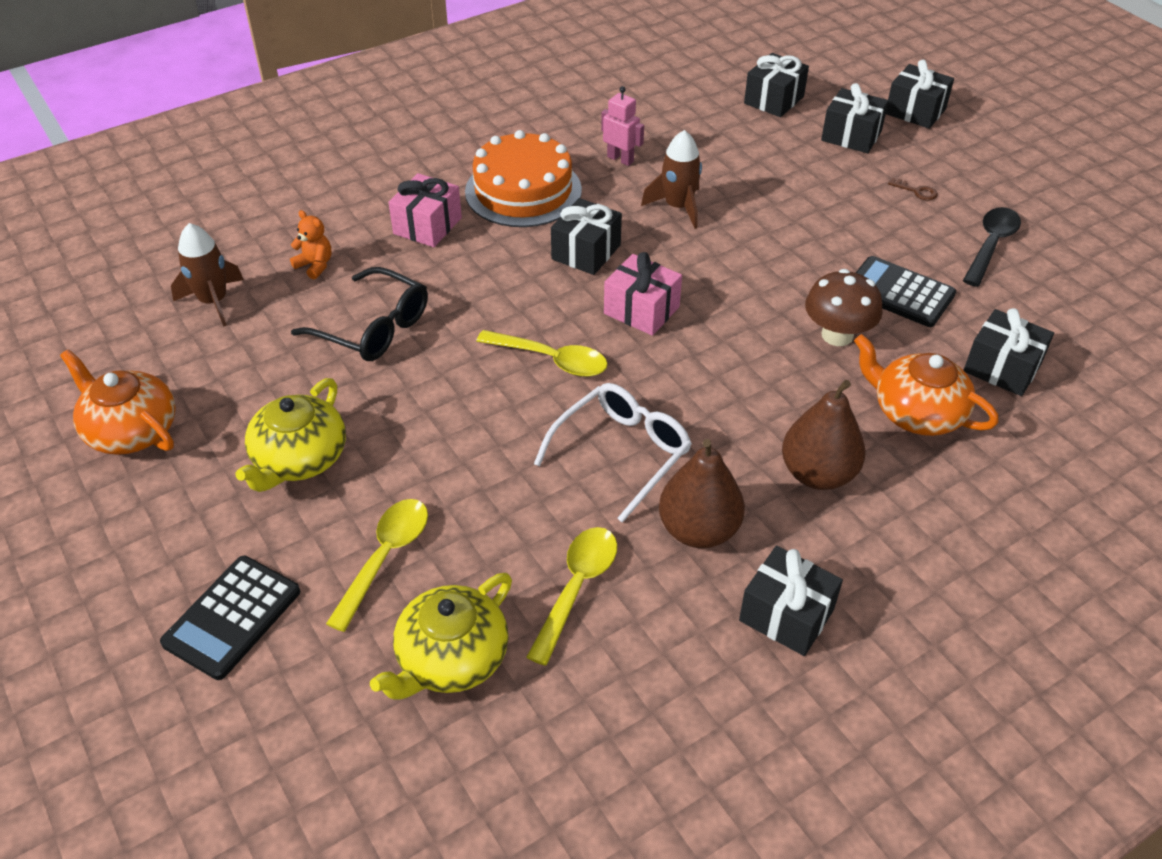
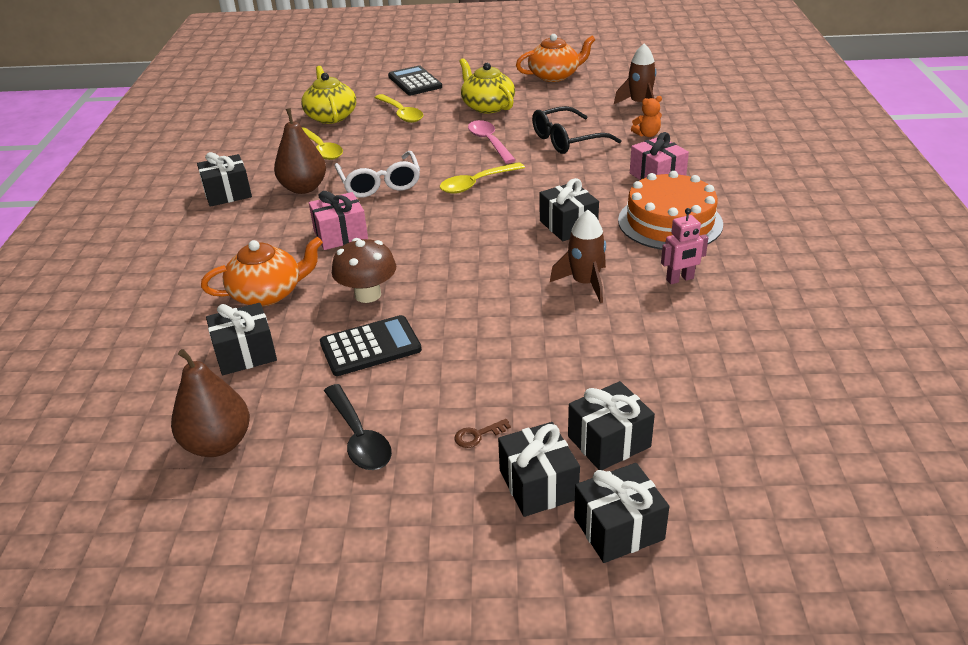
camera: 125 degrees right, 10 degrees down
pink gift [604,252,682,336] -> pink gift moved to [309,191,368,250]
black gift [744,53,809,117] -> black gift moved to [498,422,580,517]
brown pear [782,380,865,490] -> brown pear moved to [171,349,250,457]
none -> pink spoon [468,120,516,164]

